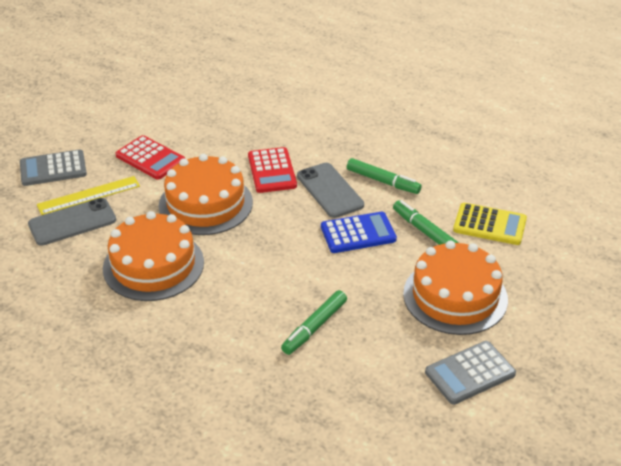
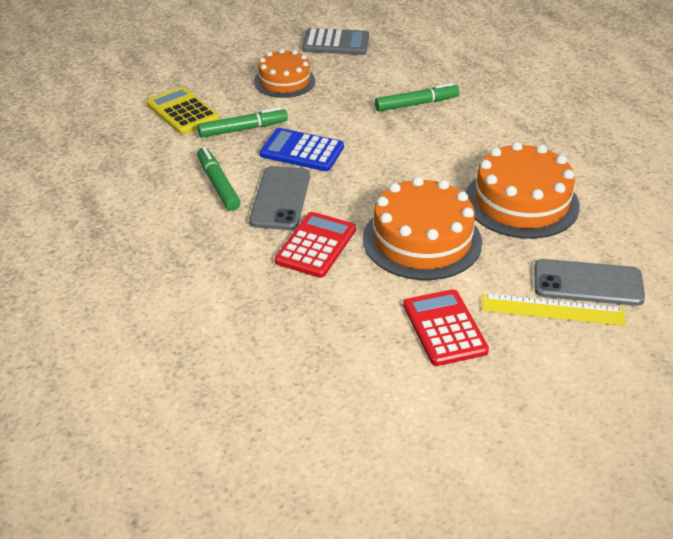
camera: 145 degrees left, 0 degrees up
grey calculator [20,150,87,186] -> none
green marker [393,200,458,245] -> green marker turned 105 degrees counterclockwise [198,107,288,138]
orange cake [403,241,508,335] -> orange cake [254,49,315,98], size x0.64

